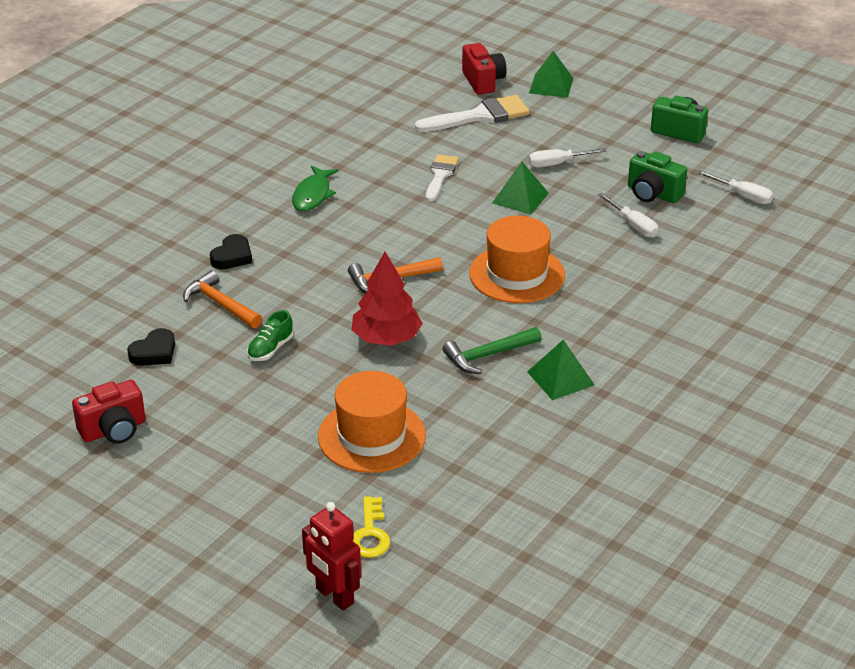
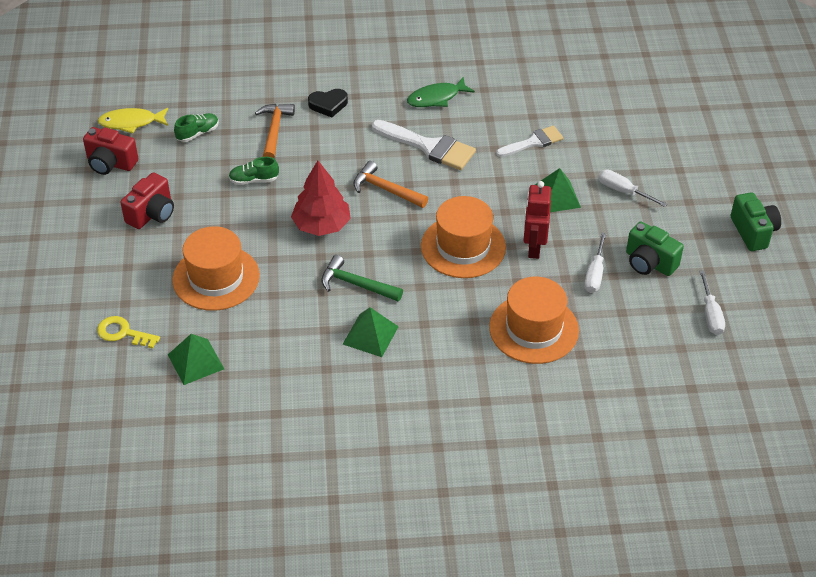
camera: 50 degrees right, 10 degrees up
black heart [127,328,175,366] -> green shoe [174,113,219,142]
red robot [302,502,361,611] -> red robot moved to [524,181,551,259]
yellow key [353,496,390,558] -> yellow key turned 60 degrees clockwise [97,316,160,349]
white brush [415,95,530,132] -> white brush moved to [372,120,476,170]
red camera [462,43,507,95] -> red camera moved to [120,172,174,229]
green pyramid [529,51,573,98] -> green pyramid moved to [168,334,224,385]
green camera [628,151,687,203] -> green camera turned 45 degrees counterclockwise [626,222,684,276]
none -> yellow fish [98,108,168,134]
none -> orange hat [489,277,579,364]

